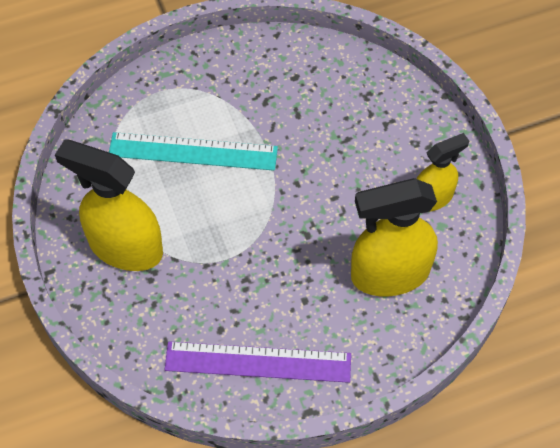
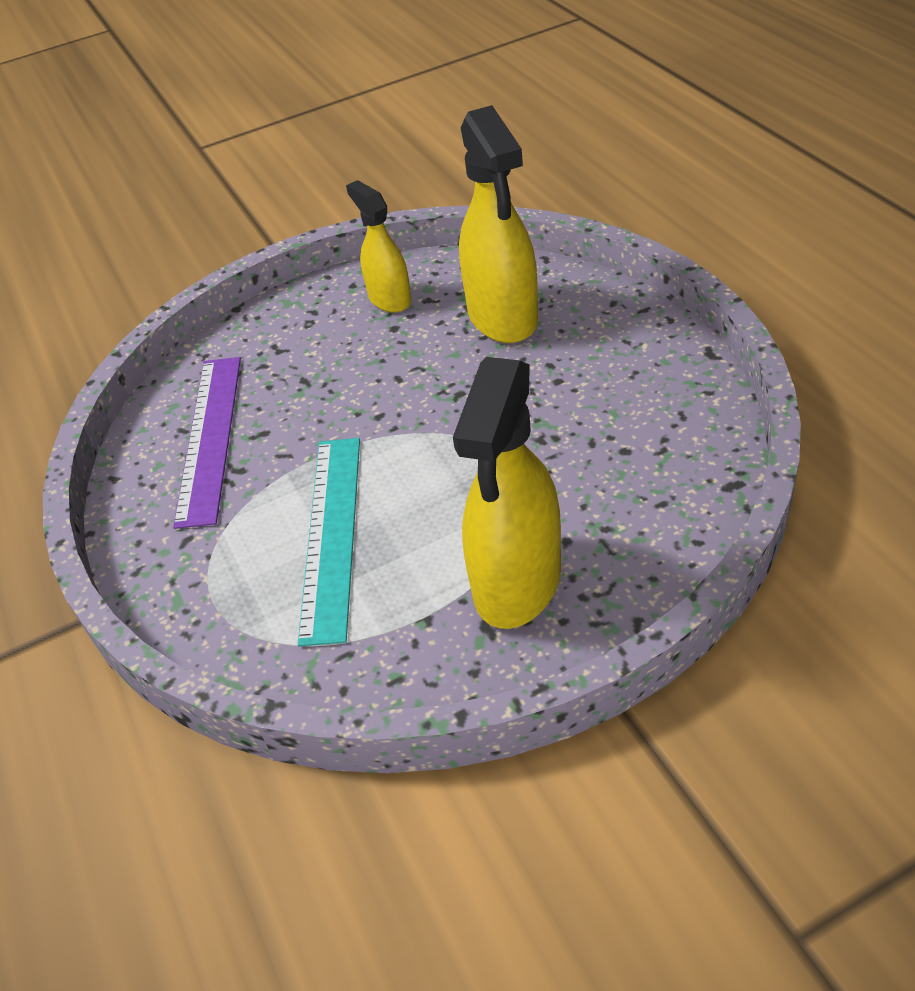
camera: 90 degrees left, 15 degrees down
purple ruler [165,342,351,383] -> purple ruler moved to [173,357,241,529]

